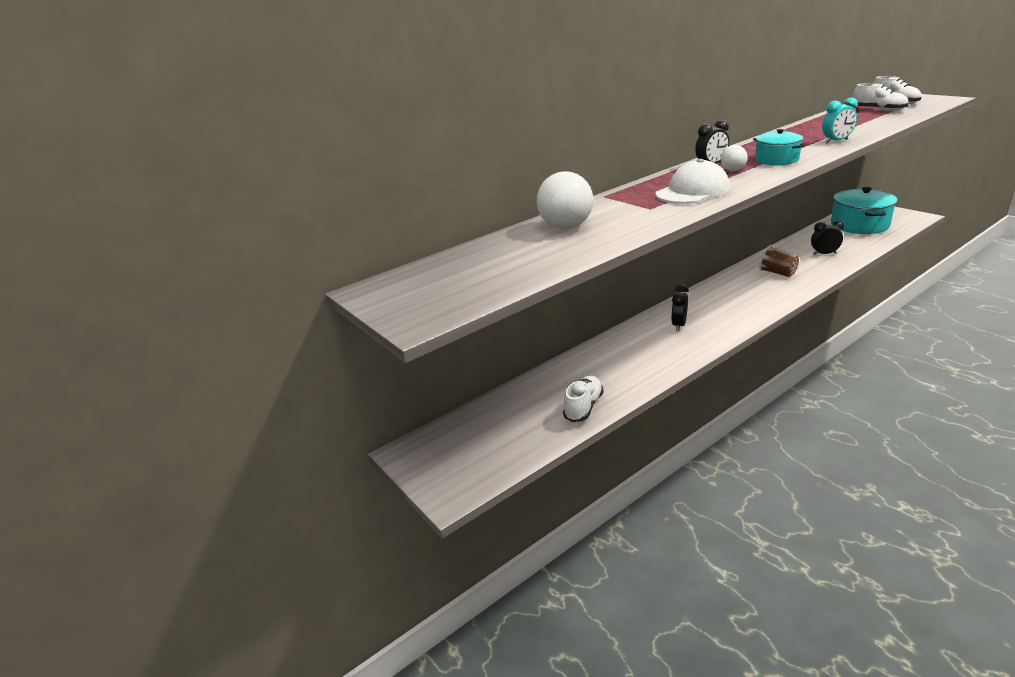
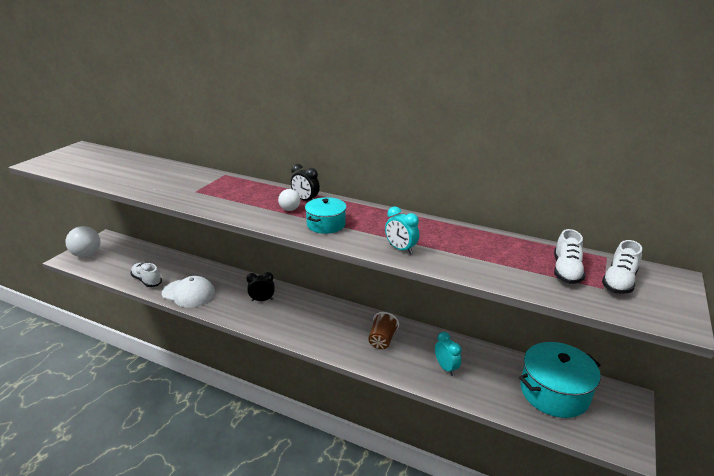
camera: 60 degrees right, 0 degrees up
white ball [536,171,593,229] -> white ball moved to [65,226,101,257]
white shoe [563,376,604,422] -> white shoe turned 135 degrees counterclockwise [131,263,162,287]
white cap [656,159,730,204] -> white cap moved to [162,276,215,308]
black clock [811,220,844,255] -> turquoise clock [435,332,461,376]

